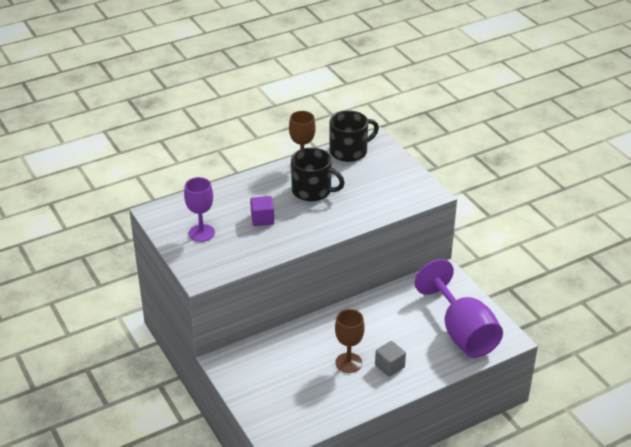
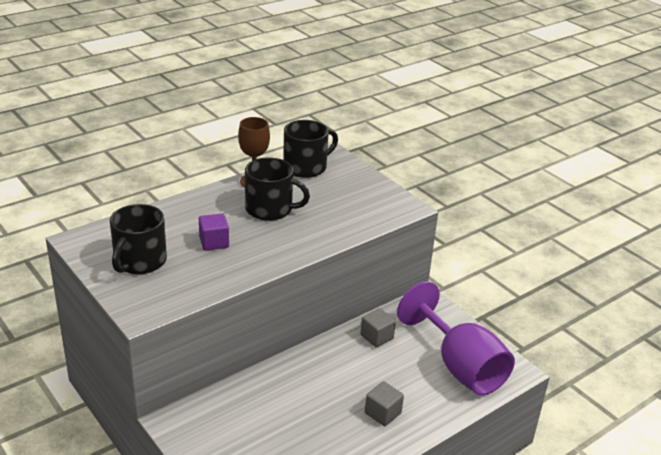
camera: 10 degrees left, 5 degrees down
purple goblet [184,177,215,242] -> black mug [110,204,167,274]
brown goblet [335,309,365,373] -> none
none -> grey cube [361,308,396,347]

